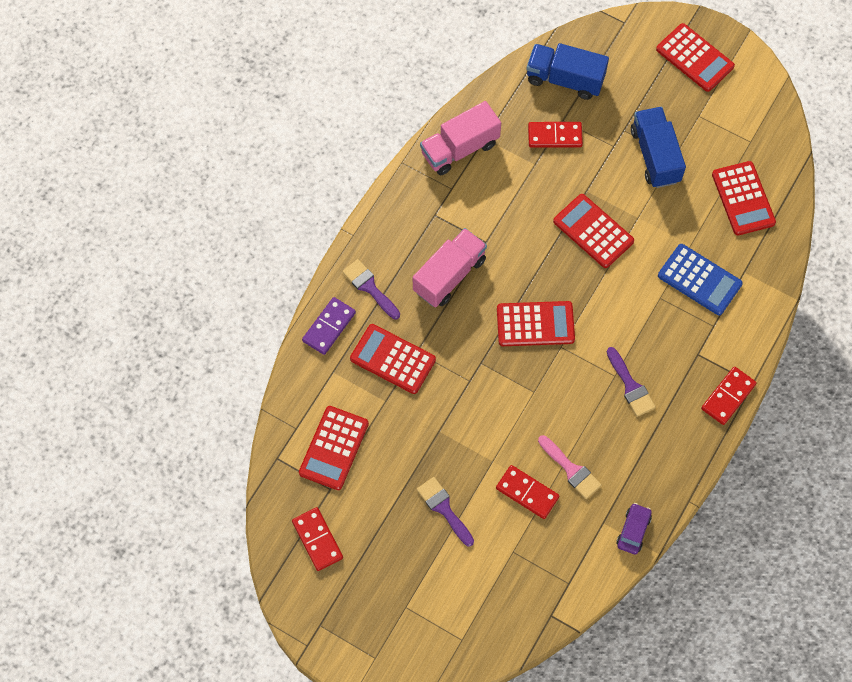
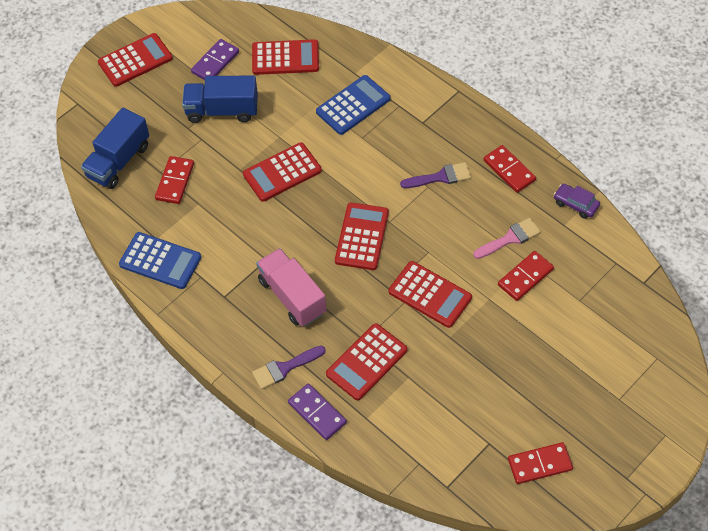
camera: 75 degrees left, 10 degrees down
red calculator [299,406,369,490] -> red calculator moved to [389,261,472,328]
purple brush [417,477,474,547] -> none
pink truck [420,101,501,175] -> blue calculator [119,232,201,289]
red domino [701,367,757,425] -> red domino moved to [483,145,536,193]
none -> purple domino [191,39,239,80]

